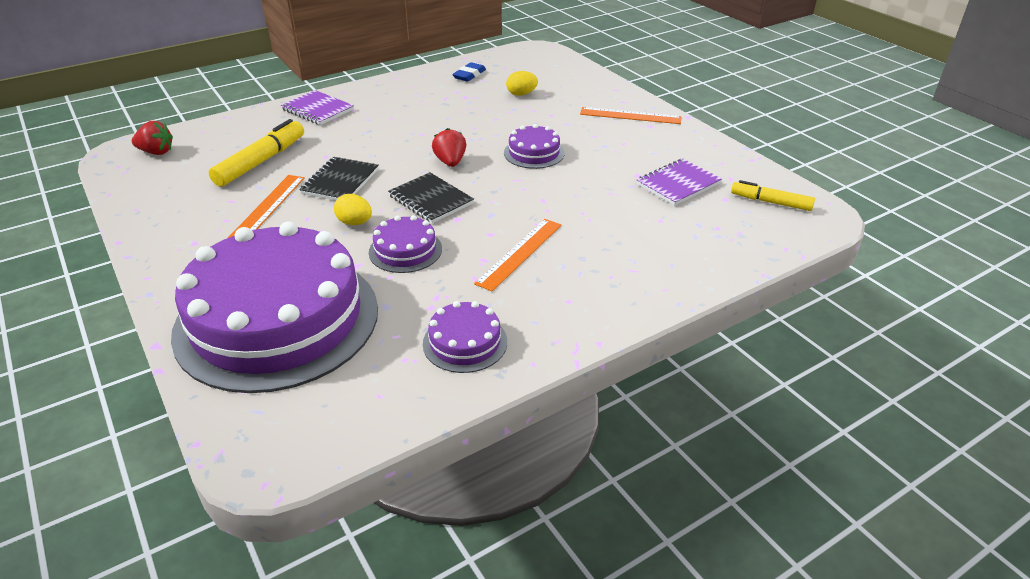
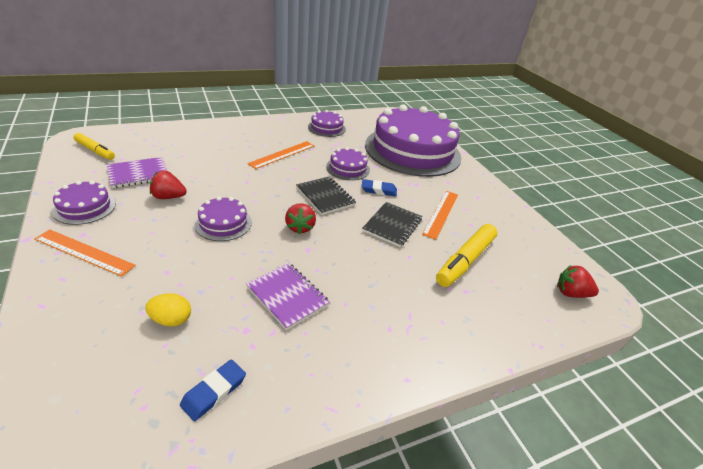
camera: 175 degrees left, 0 degrees up
purple notebook [281,90,354,125] -> purple notebook moved to [246,263,330,330]
yellow egg [334,194,372,225] -> blue eraser [362,179,397,197]
none -> purple cake [52,181,116,225]
none -> red strawberry [150,170,187,199]

